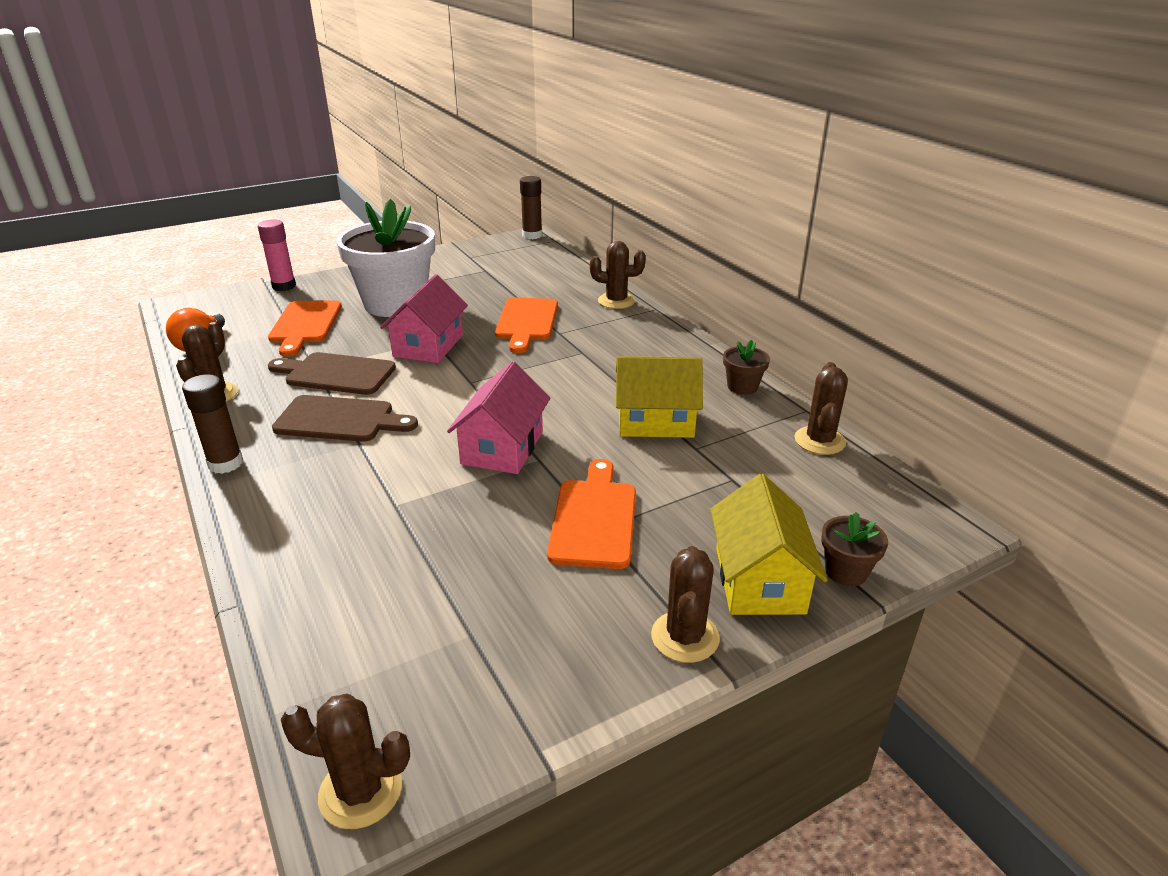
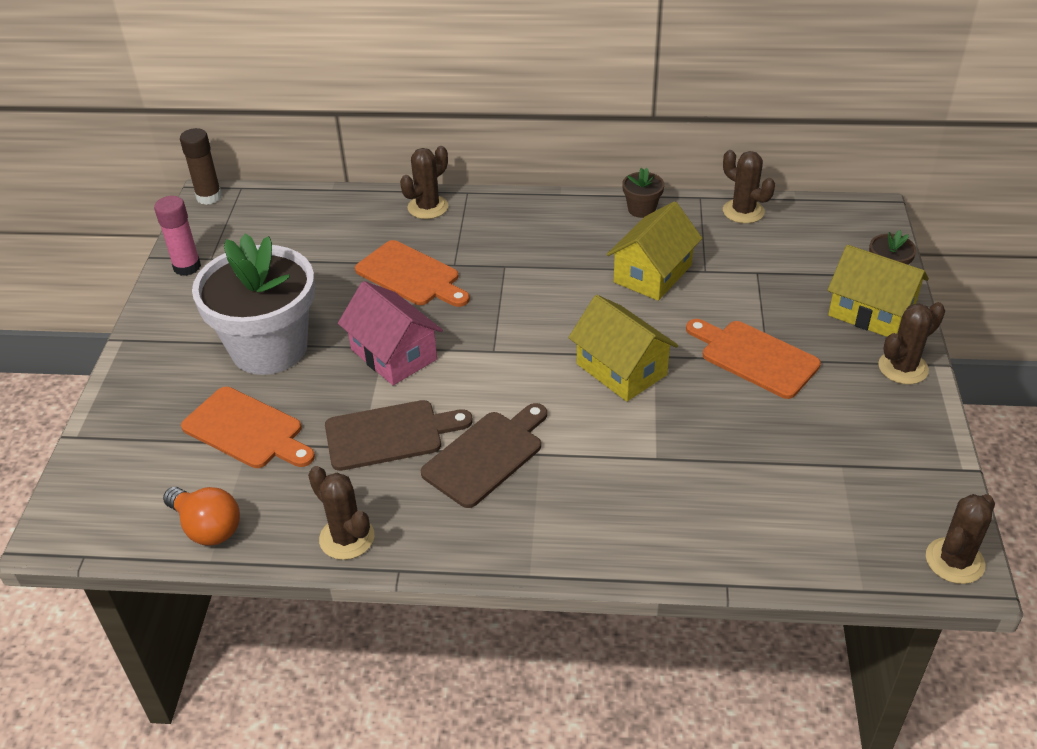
camera: 55 degrees left, 10 degrees up
brown glue stick [182,374,243,474] -> none
pink glue stick [258,219,296,291] -> pink glue stick moved to [154,196,201,276]
brown cutting board [268,352,396,395] -> brown cutting board turned 150 degrees counterclockwise [325,400,473,471]
pink house [447,361,551,474] -> yellow house [568,295,678,402]
brown cactus [651,546,720,663] -> brown cactus turned 75 degrees counterclockwise [878,302,945,384]

